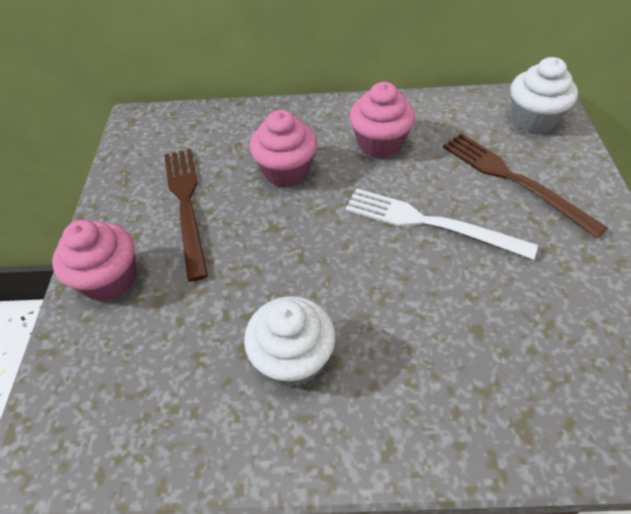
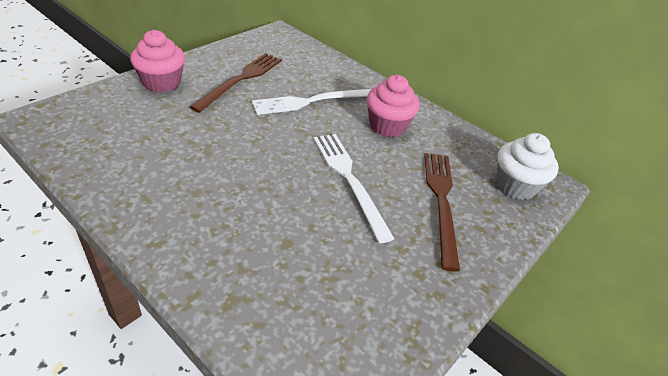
camera: 35 degrees right, 10 degrees down
white cupcake [244,296,335,387] -> none
pink cupcake [250,110,317,187] -> white fork [252,89,372,115]

